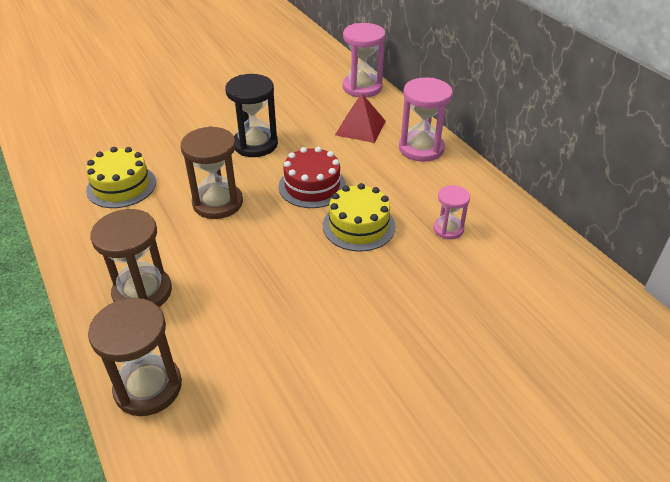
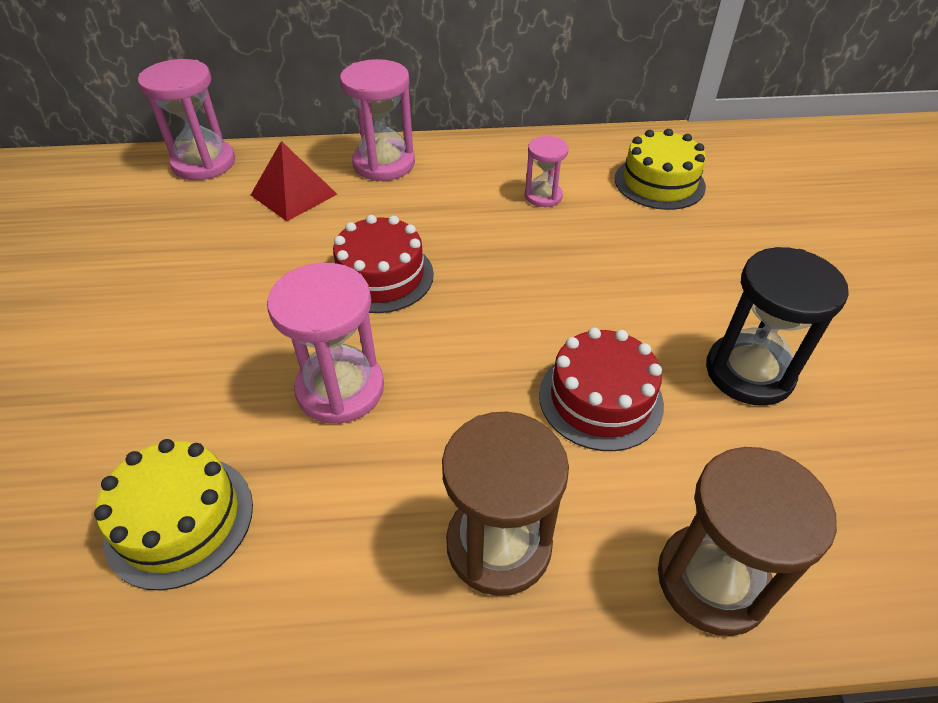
camera: 65 degrees left, 5 degrees up
brown hourglass [181,126,243,219] -> pink hourglass [267,263,384,424]
black hourglass [225,74,278,157] -> black hourglass moved to [706,247,849,406]
yellow cake [323,183,395,252] -> yellow cake moved to [615,129,706,210]
none -> red cake [539,327,664,451]

